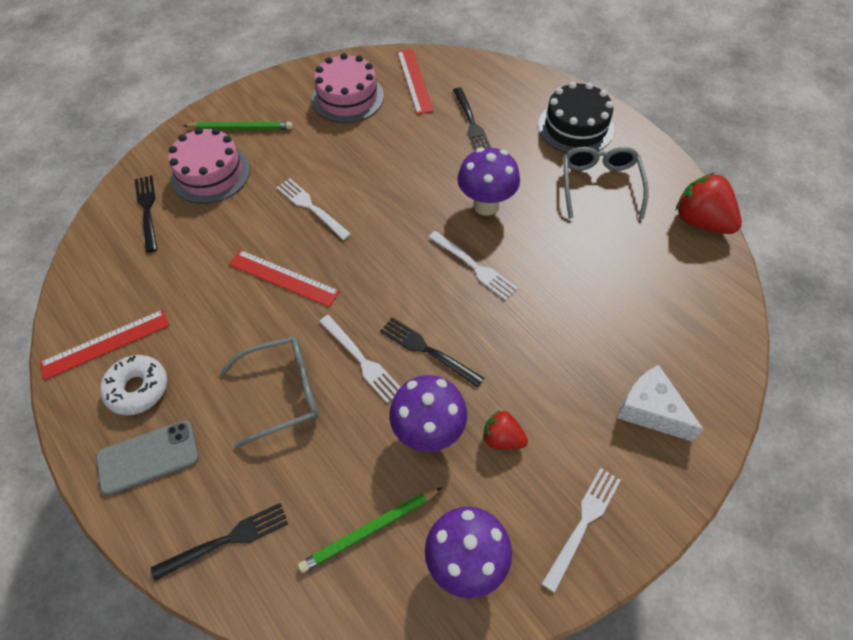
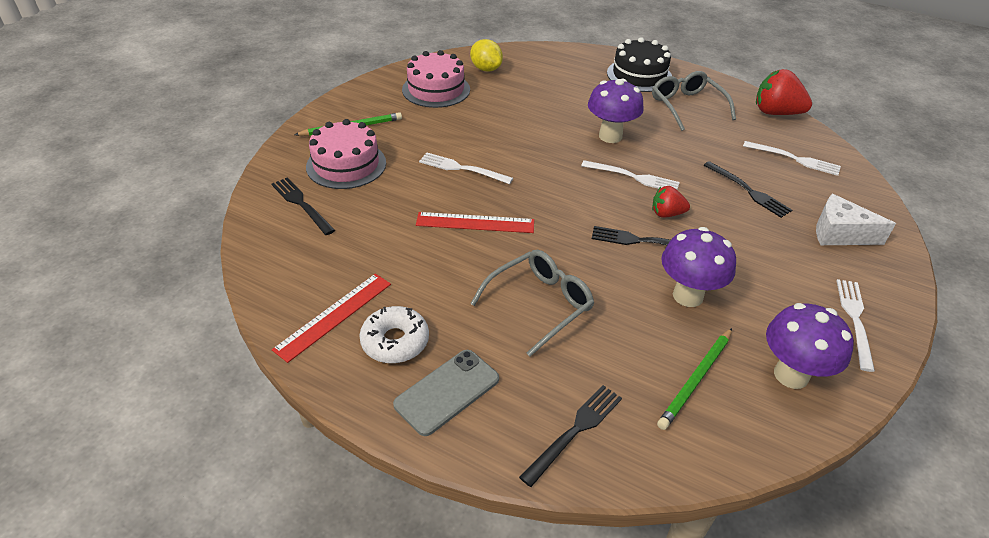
camera: 25 degrees left, 15 degrees down
white fork [319,315,401,403] -> white fork moved to [743,141,841,176]
red ruler [397,49,434,114] -> yellow lemon [470,39,503,72]
black fork [453,87,491,151] -> black fork moved to [703,161,792,218]
red strawberry [483,410,528,449] -> red strawberry moved to [652,186,690,218]

